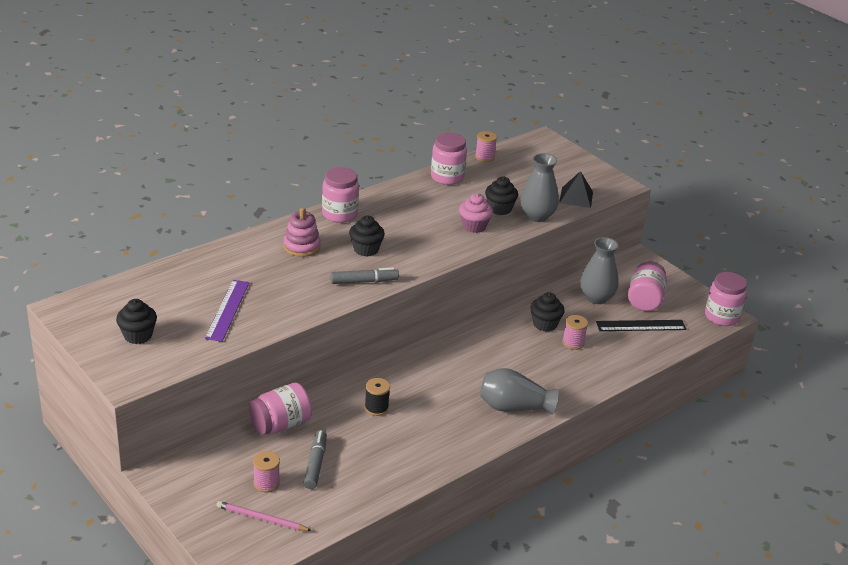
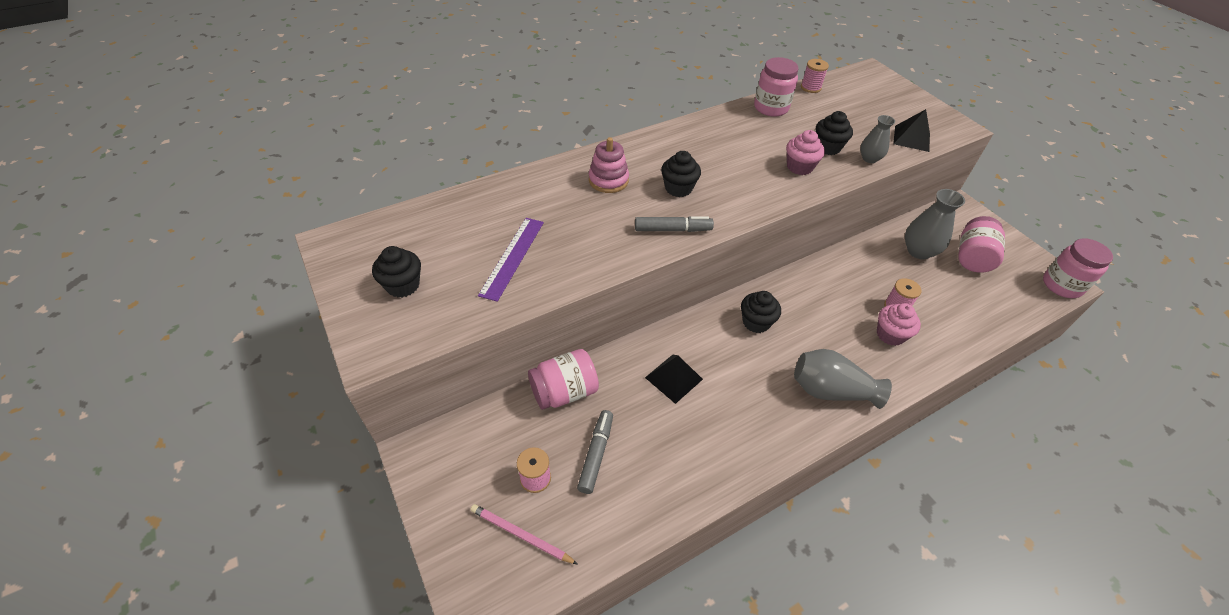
camera: 10 degrees right, 15 degrees up
pink jar [322,167,359,223] -> none
black spool [365,378,390,416] -> black pyramid [645,355,703,404]
grey vase [520,153,559,222] -> grey vase [860,115,895,163], size x0.62
black cupcake [530,292,565,332] -> black cupcake moved to [741,291,781,333]
black ruler [596,320,686,331] -> none
none -> pink cupcake [877,303,921,346]

